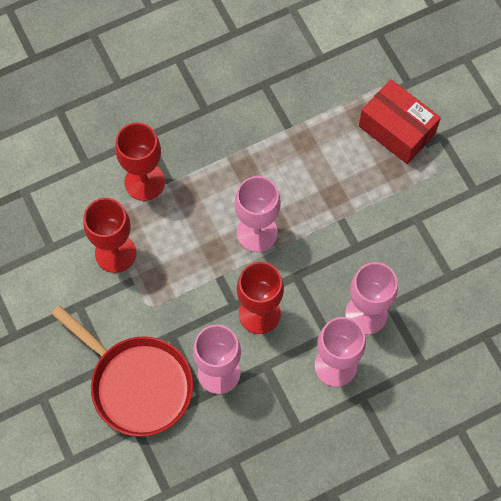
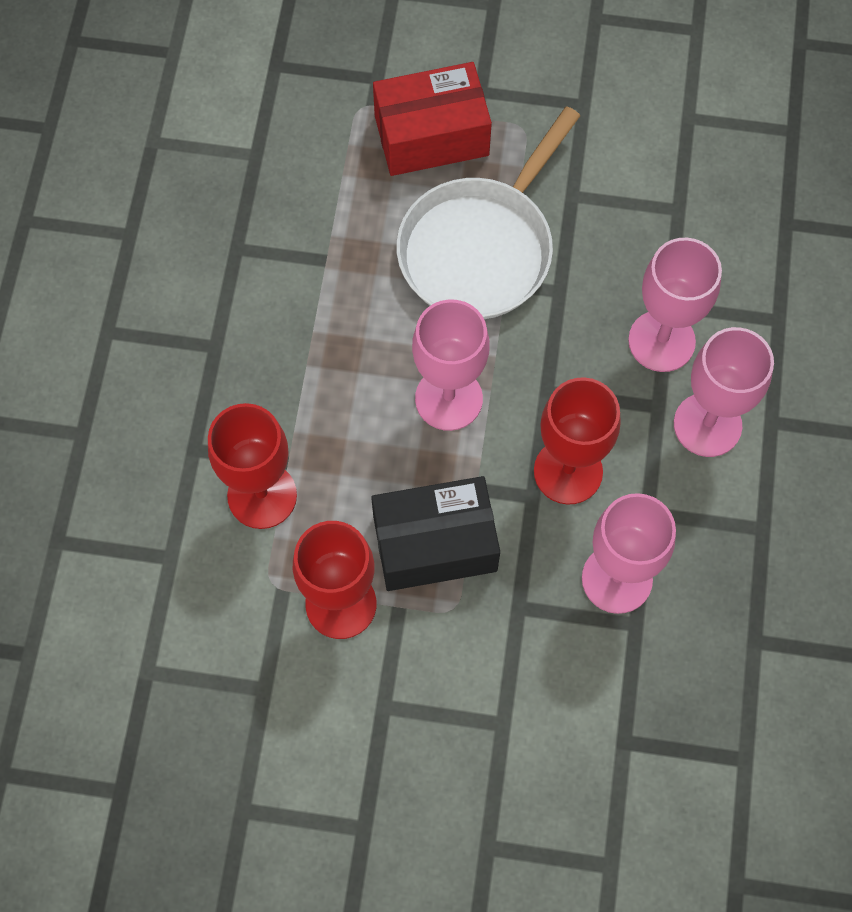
camera: 55 degrees left, 0 degrees up
red pan [51,305,193,437] -> none
none -> black box [371,476,500,591]
none -> white pan [396,106,580,319]

